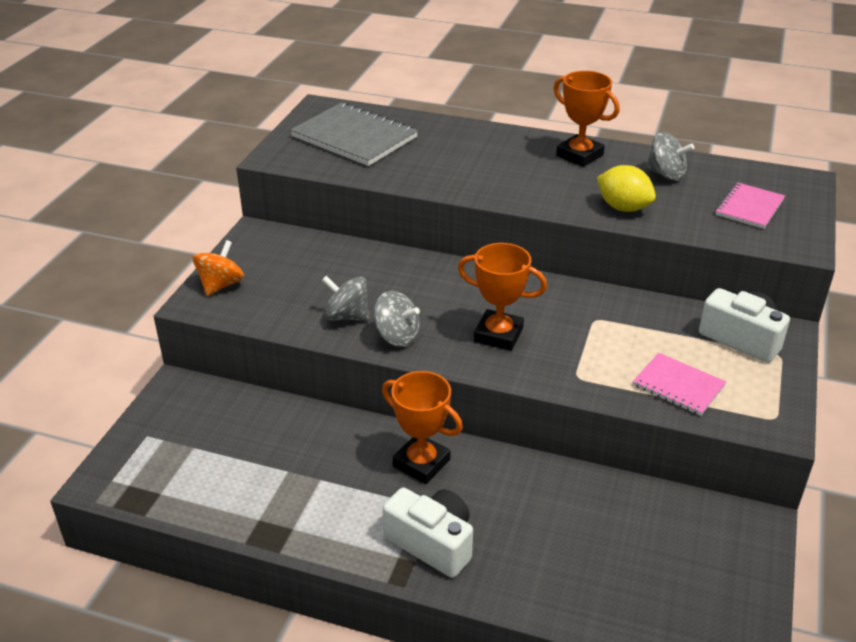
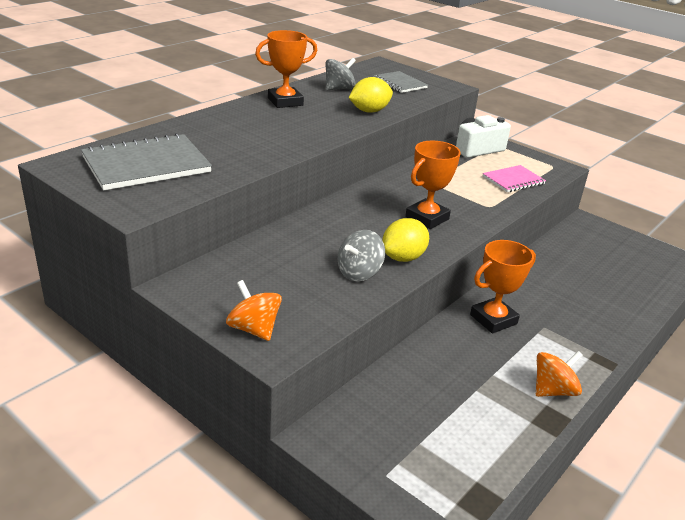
camera: 70 degrees left, 5 degrees down
grey spinning top [374,291,420,347] -> yellow lemon [382,218,429,262]
white camera [383,488,473,578] -> none
pink notebook [715,182,785,229] -> grey notebook [373,71,428,93]
none -> orange spinning top [536,351,583,397]

